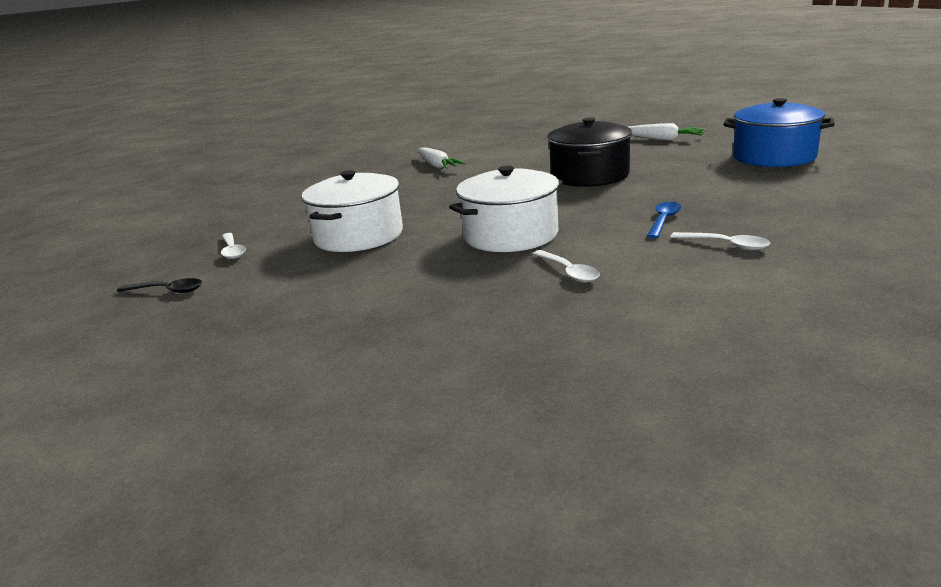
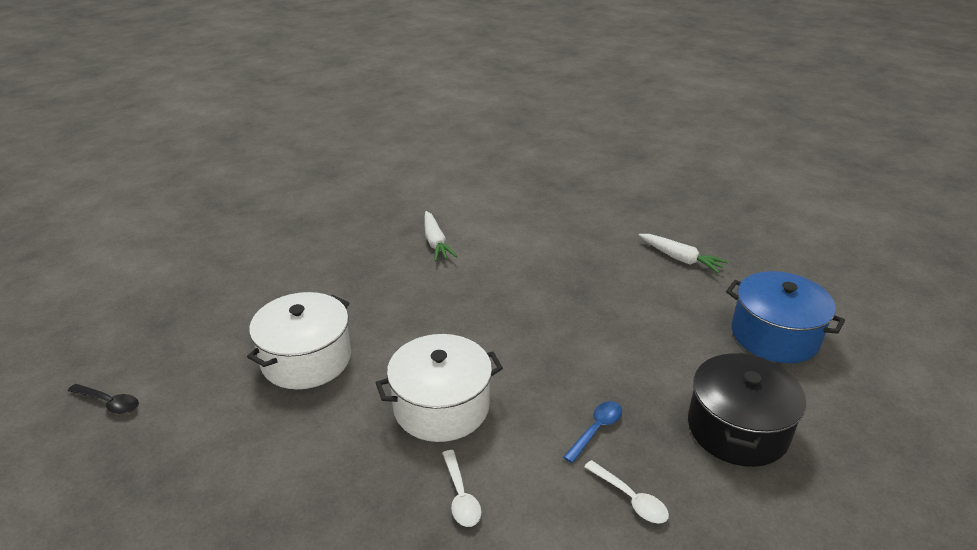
camera: 10 degrees right, 10 degrees up
white spoon [221,233,246,259] -> none
black pot [547,117,632,187] -> black pot moved to [688,353,806,467]

